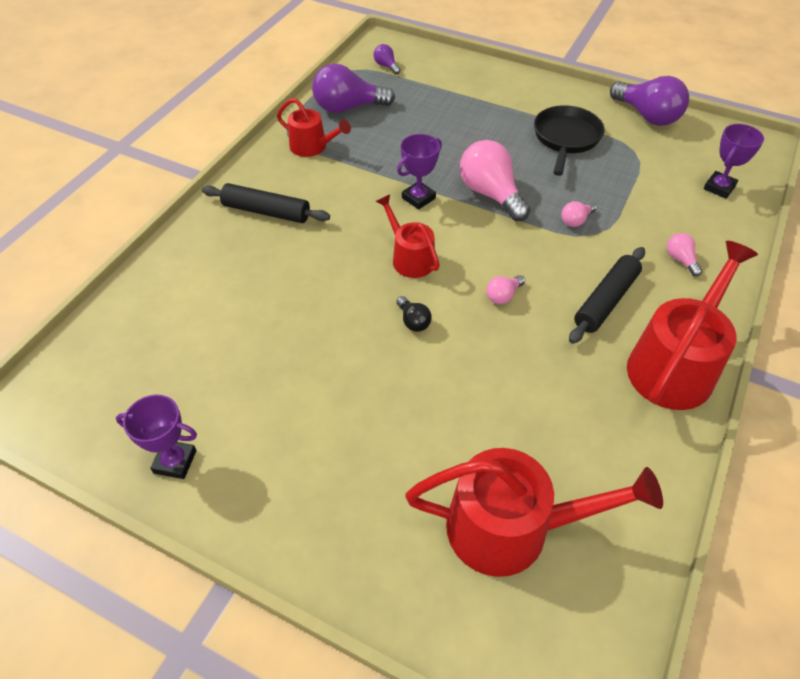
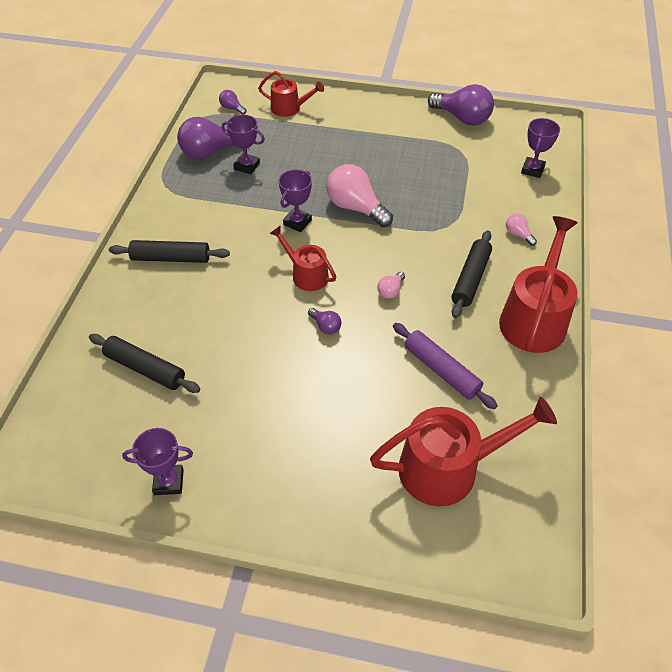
camera: 15 degrees left, 0 degrees up
red watering can [277,98,351,157] -> red watering can moved to [258,71,324,117]
black light bulb [397,296,432,332] -> purple light bulb [308,308,342,335]
black pan [534,105,605,176] -> none
pink light bulb [561,201,597,227] -> none
none -> black rolling pin [89,334,200,393]
none -> purple trophy [222,115,265,174]
none -> purple rolling pin [393,323,498,409]

